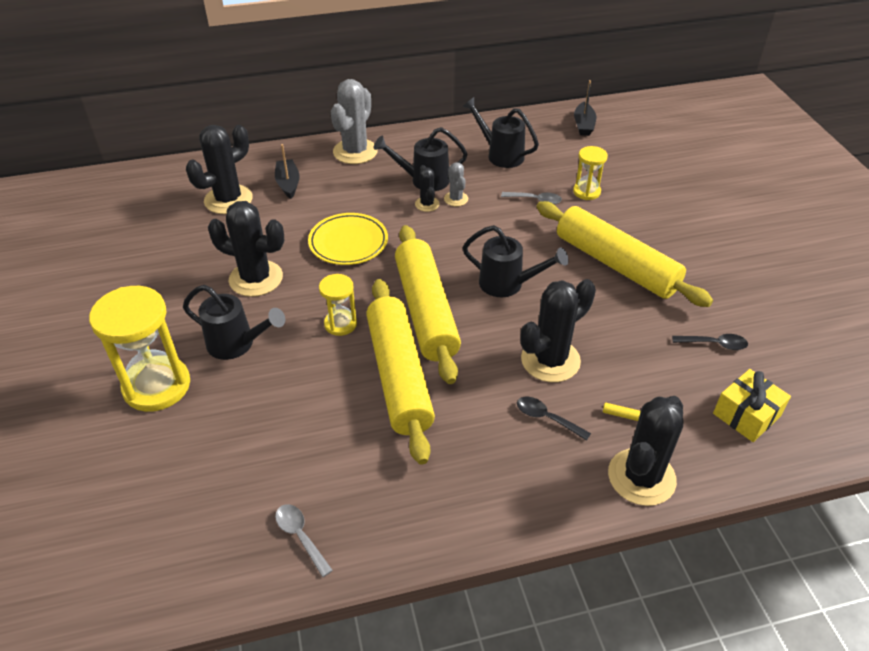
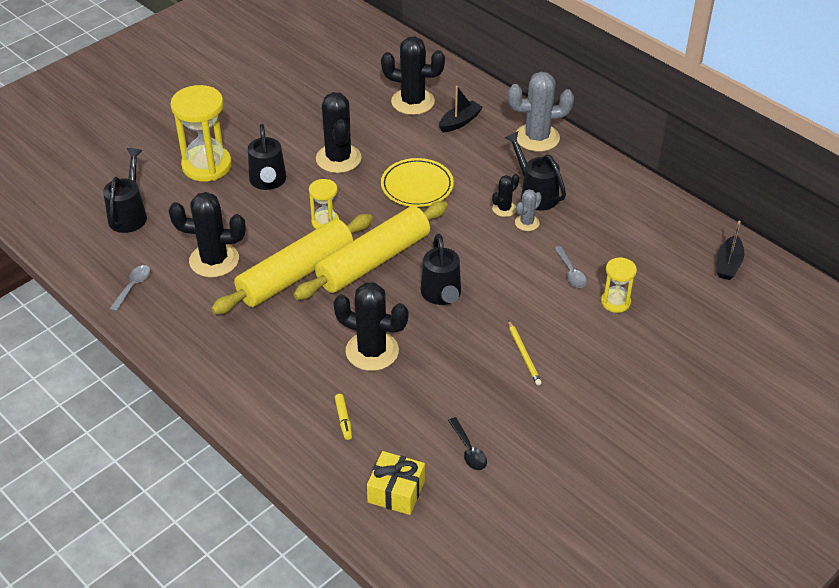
camera: 60 degrees right, 0 degrees up
black watering can [462,97,539,168] -> black watering can moved to [103,148,147,233]
black spoon [517,397,591,441] -> none
yellow rolling pin [537,201,713,307] -> yellow pencil [508,320,542,386]
black boat [574,80,596,136] -> black boat turned 45 degrees counterclockwise [717,221,744,280]
black cactus [608,396,683,506] -> black cactus moved to [169,192,246,277]

